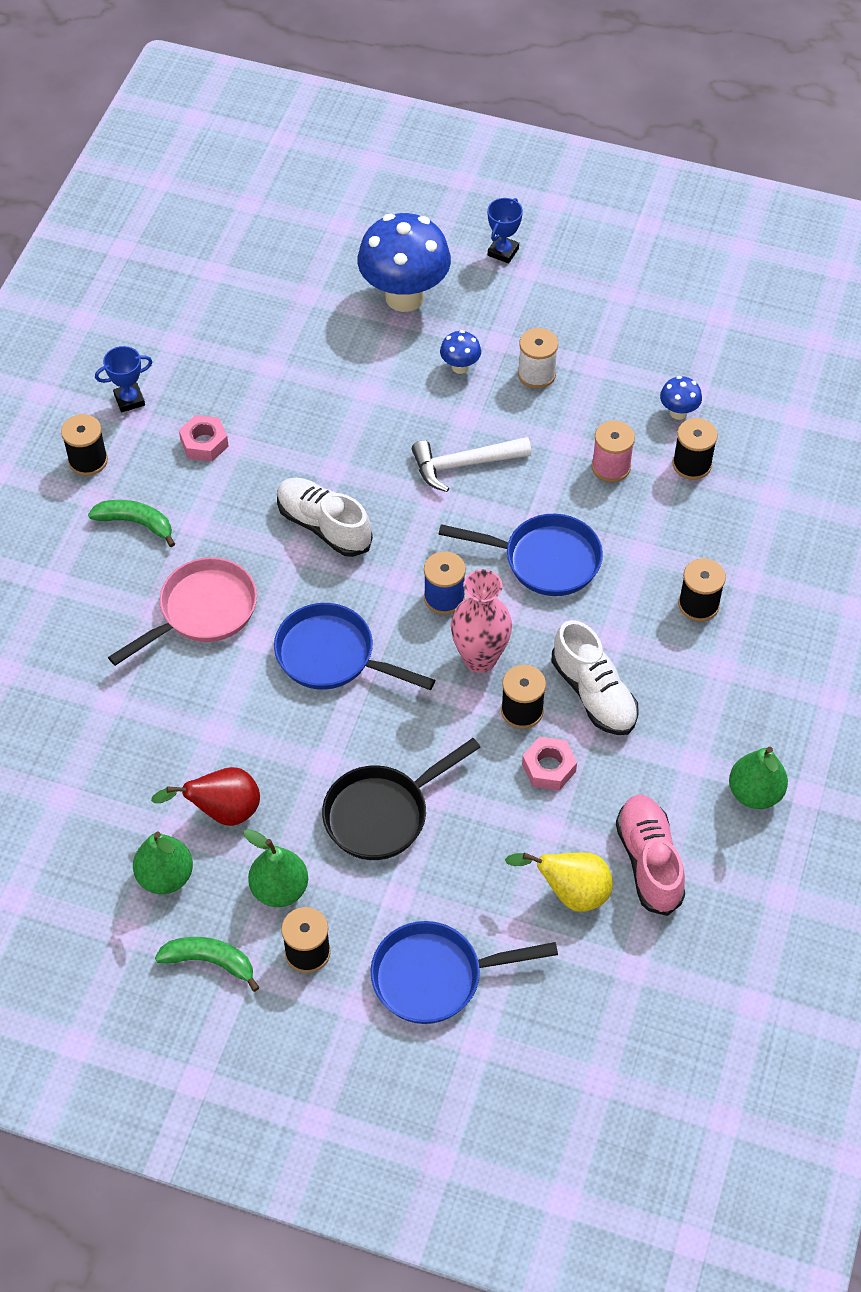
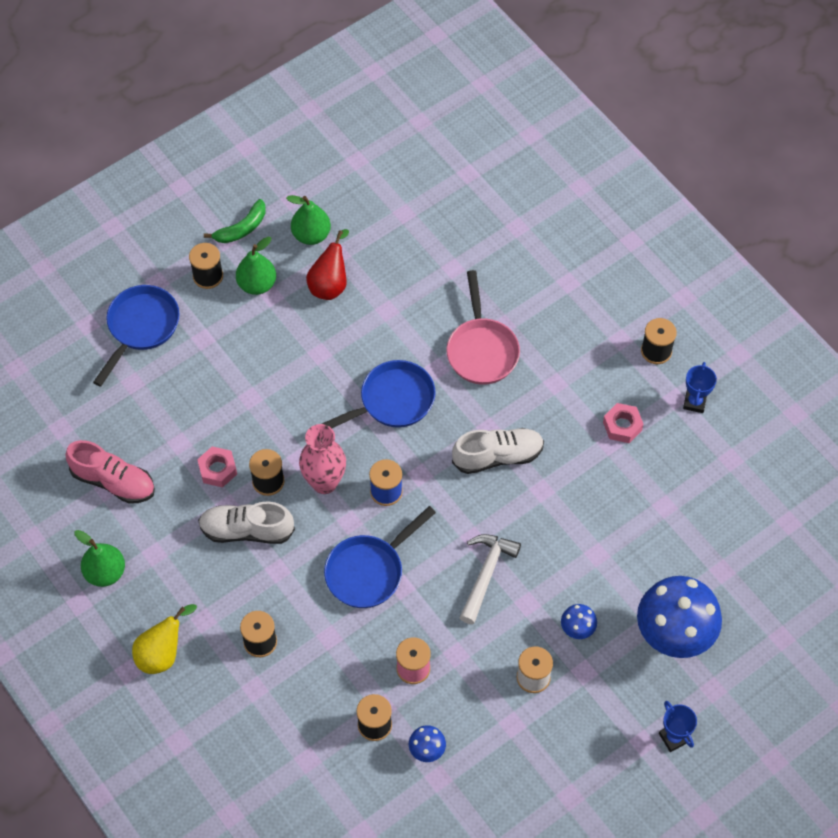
camera: 125 degrees right, 5 degrees up
green banana [88,500,175,547] -> none
black pan [322,738,480,860] -> none
yellow pear [505,852,613,912] -> yellow pear moved to [132,604,197,674]

